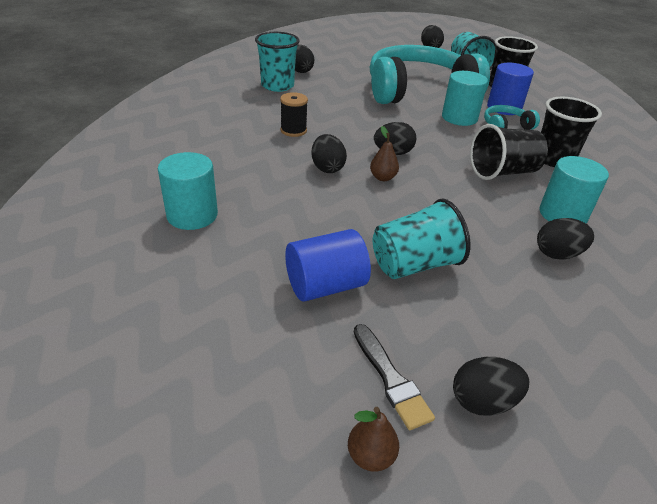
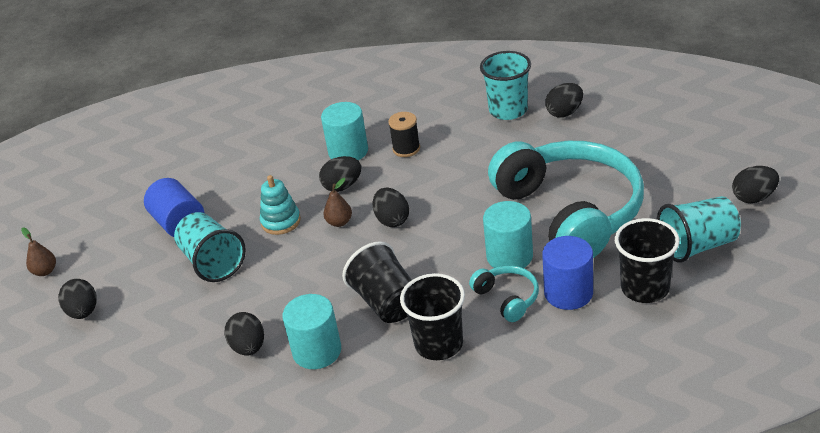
camera: 85 degrees right, 0 degrees up
turquoise cylinder [158,152,218,230] -> turquoise cylinder moved to [321,102,368,160]
black brush [354,324,435,430] -> none
none -> turquoise stacking toy [260,175,301,235]

